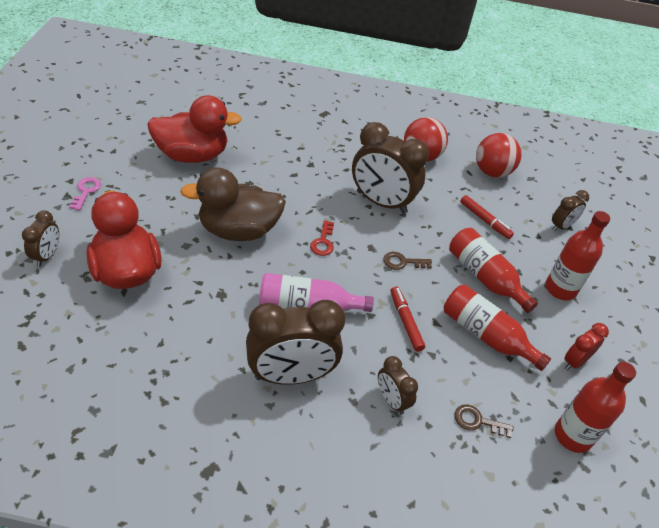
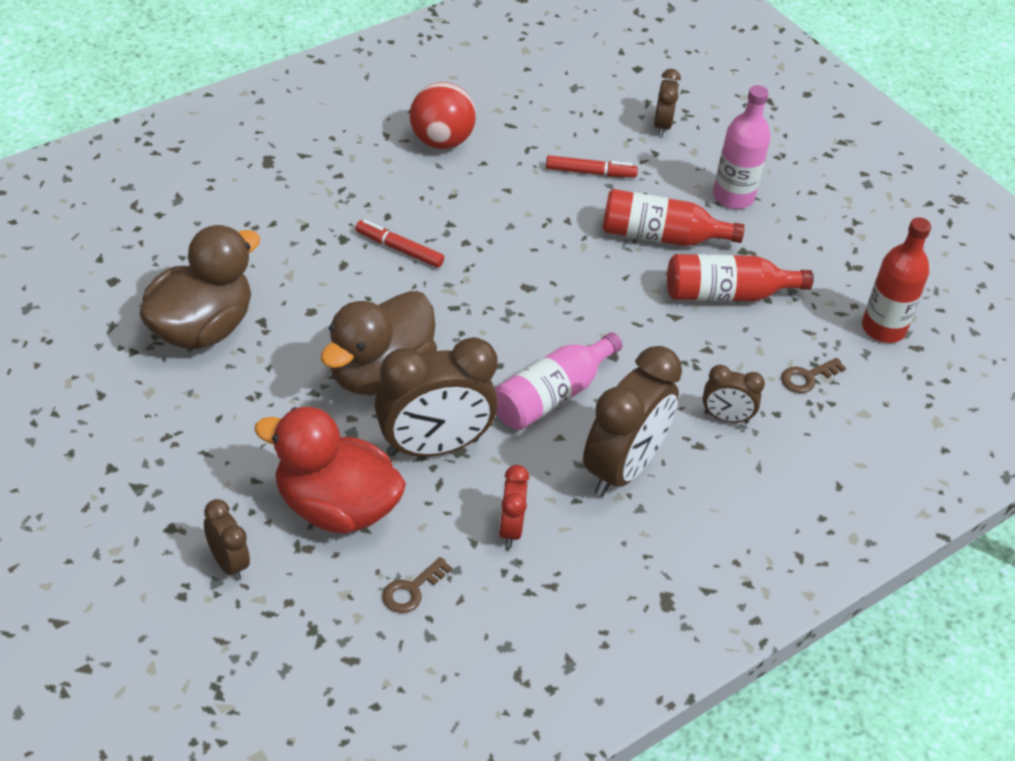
camera: 45 degrees left, 0 degrees up
pink key [69,177,101,210] -> none
red duck [147,95,242,163] -> brown duck [140,225,260,349]
red key [310,220,334,256] -> none
brown clock [352,122,429,214] -> brown clock moved to [375,337,498,457]
brown key [383,252,432,270] -> brown key moved to [382,557,452,613]
red marker [391,287,425,352] -> red marker moved to [355,220,444,268]
red ball [476,133,521,178] -> none
red bottle [545,211,610,300] -> pink bottle [713,85,770,209]
red clock [564,323,609,370] -> red clock moved to [499,465,529,547]

